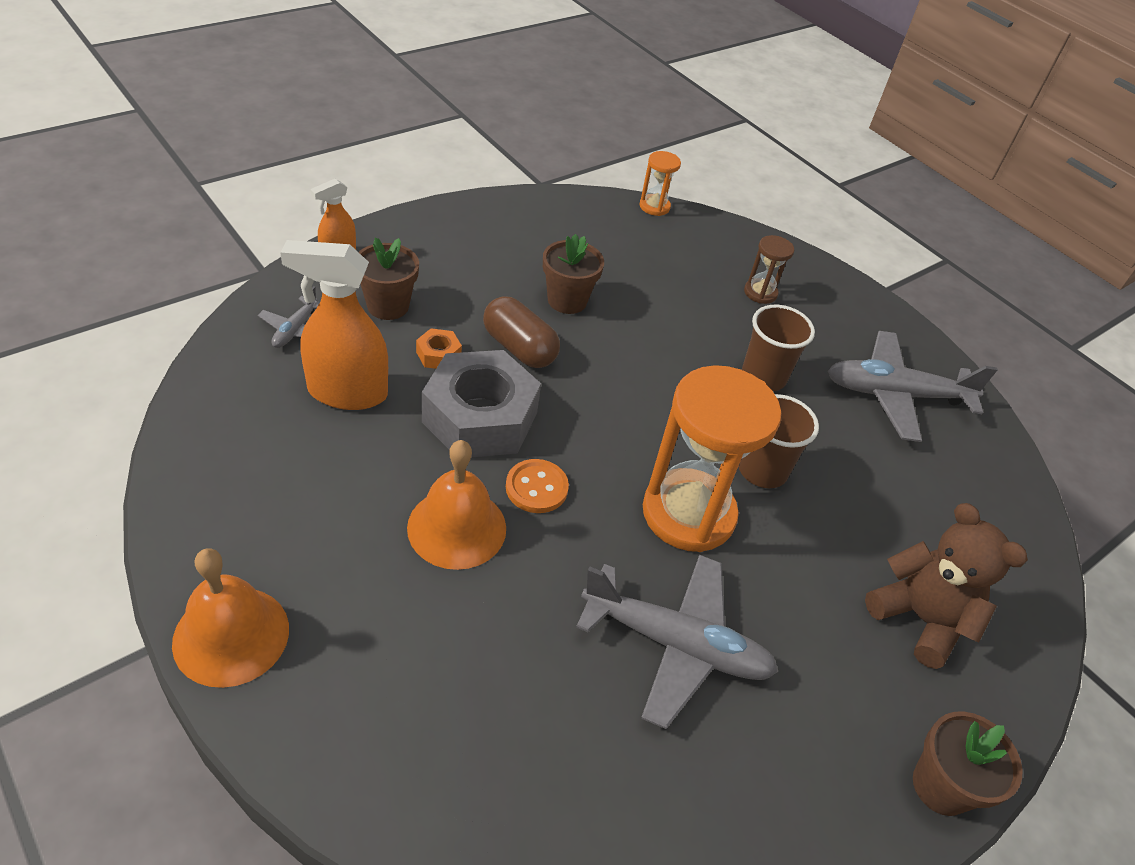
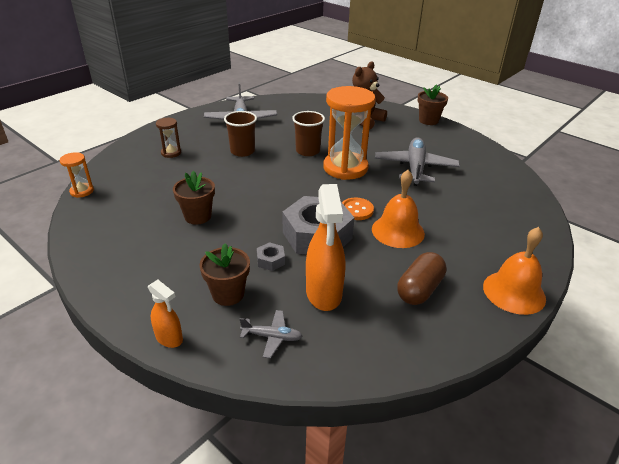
camera: 95 degrees left, 10 degrees down
orange nut [416,328,462,369] -> grey nut [257,242,285,271]
brown capsule [483,296,560,368] -> brown capsule moved to [397,252,446,305]

